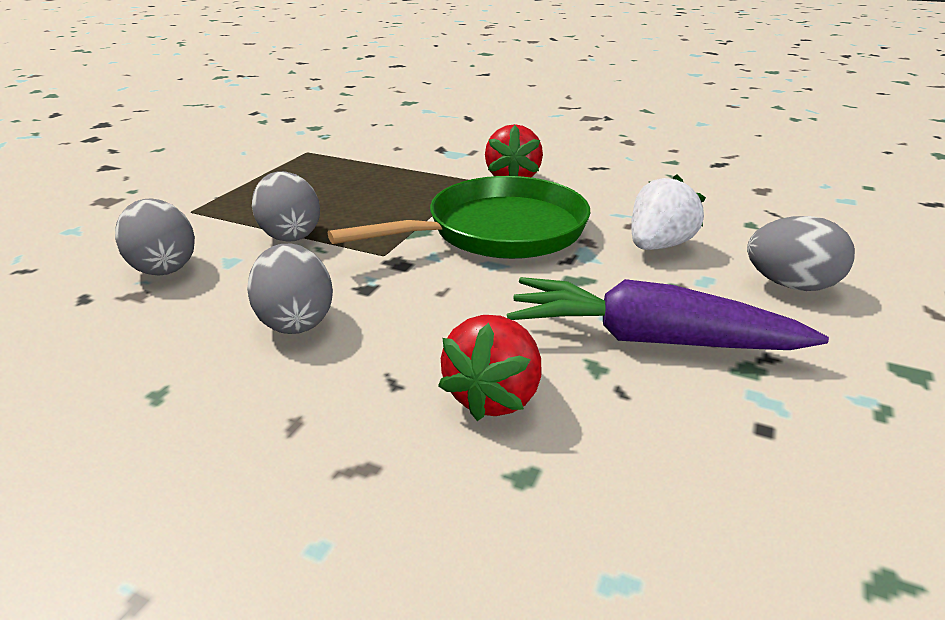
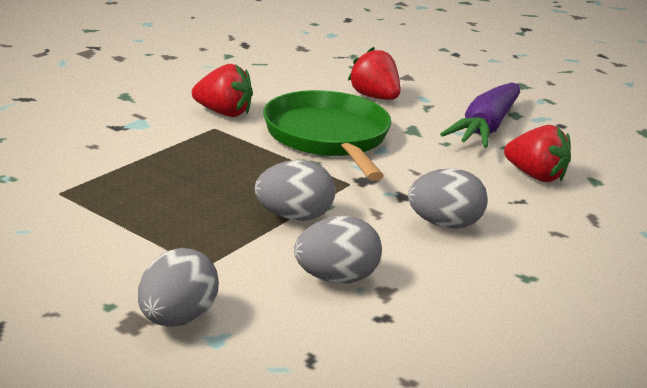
camera: 80 degrees left, 5 degrees down
white strawberry [631,174,706,250] -> red strawberry [348,47,401,100]
grey egg [747,216,855,291] -> grey egg moved to [138,248,219,327]

